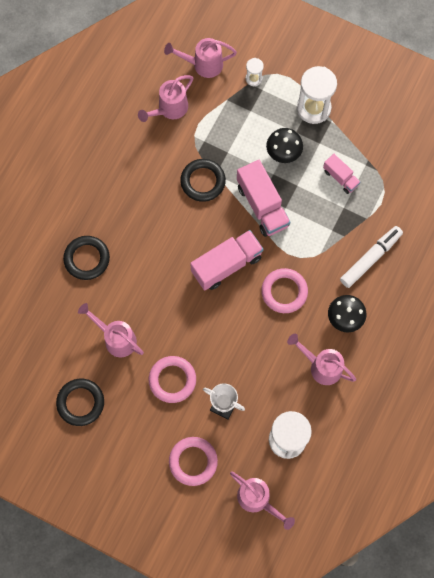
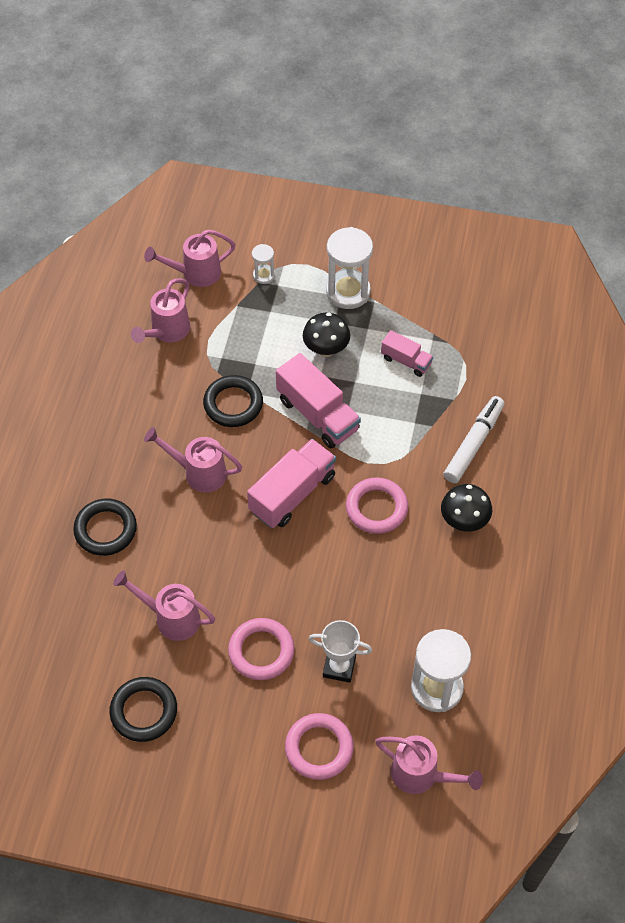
camera: 15 degrees left, 15 degrees down
pink watering can [287,334,356,385] -> pink watering can moved to [144,427,242,493]

